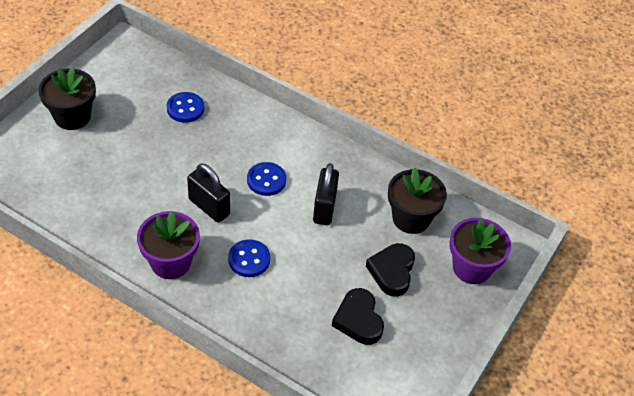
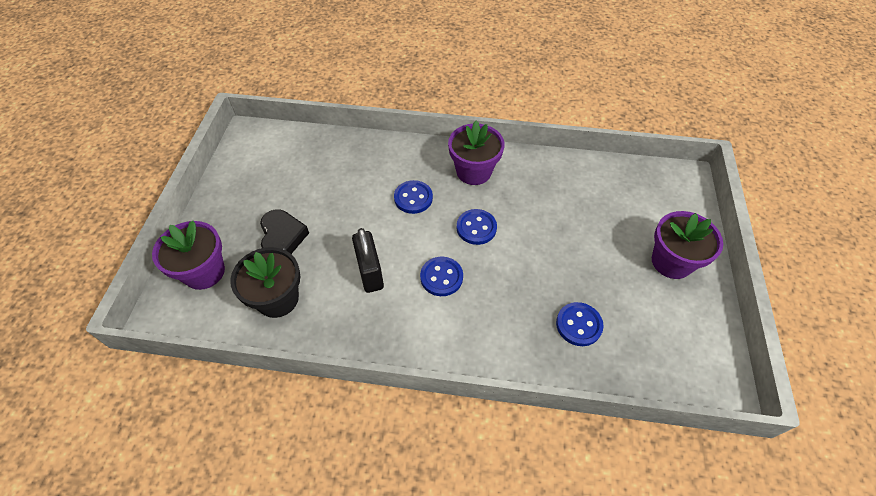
camera: 160 degrees right, 5 degrees up
black flower pot [38,67,96,130] -> purple flower pot [652,211,723,279]
black padlock [187,163,230,223] -> blue button [457,209,497,245]
black heart [332,288,384,345] -> none

